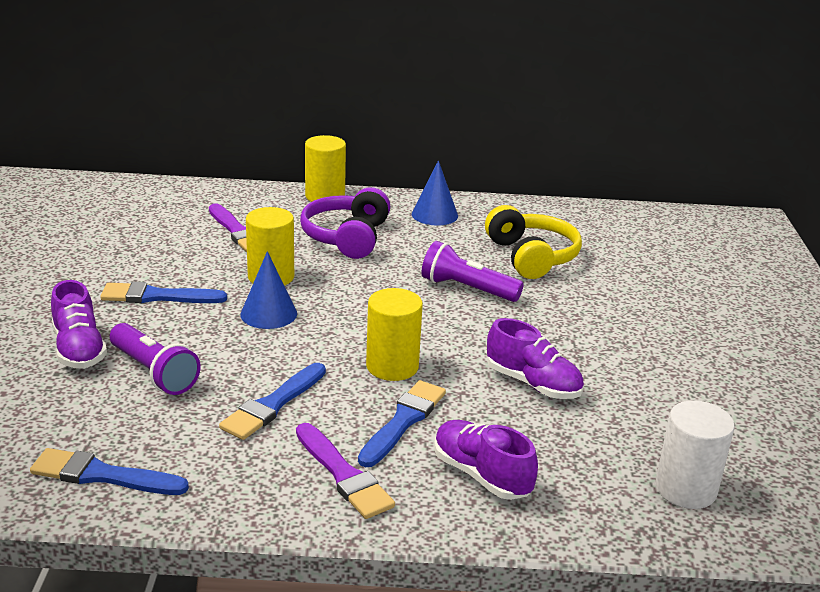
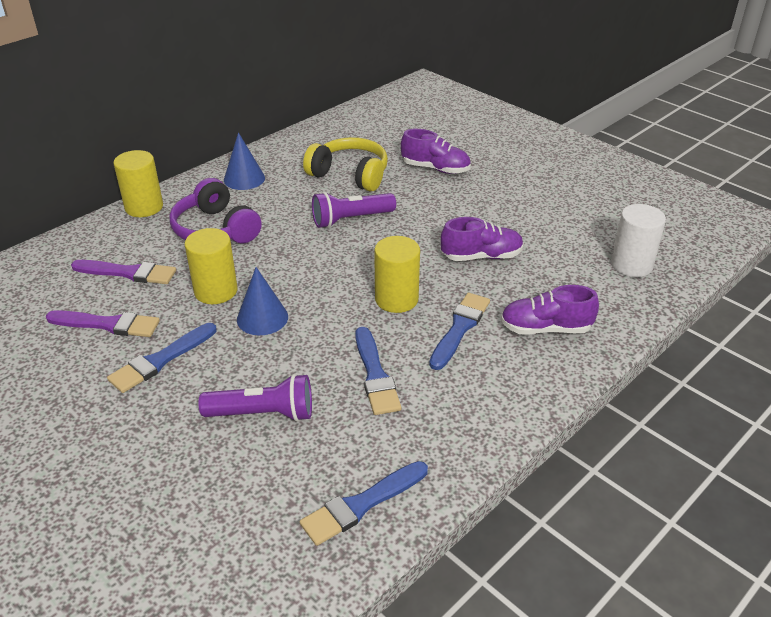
camera: 45 degrees left, 10 degrees up
purple shoe [51,280,107,369] -> purple shoe moved to [401,129,471,174]
purple brush [296,423,395,519] -> purple brush moved to [46,310,160,337]
blue brush [358,380,446,467] -> blue brush turned 45 degrees clockwise [429,293,490,370]

